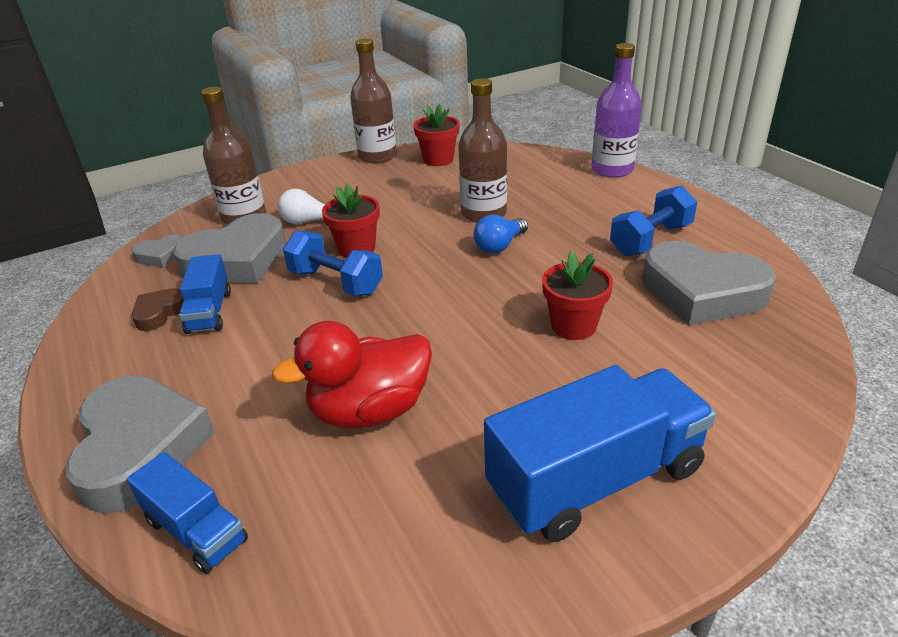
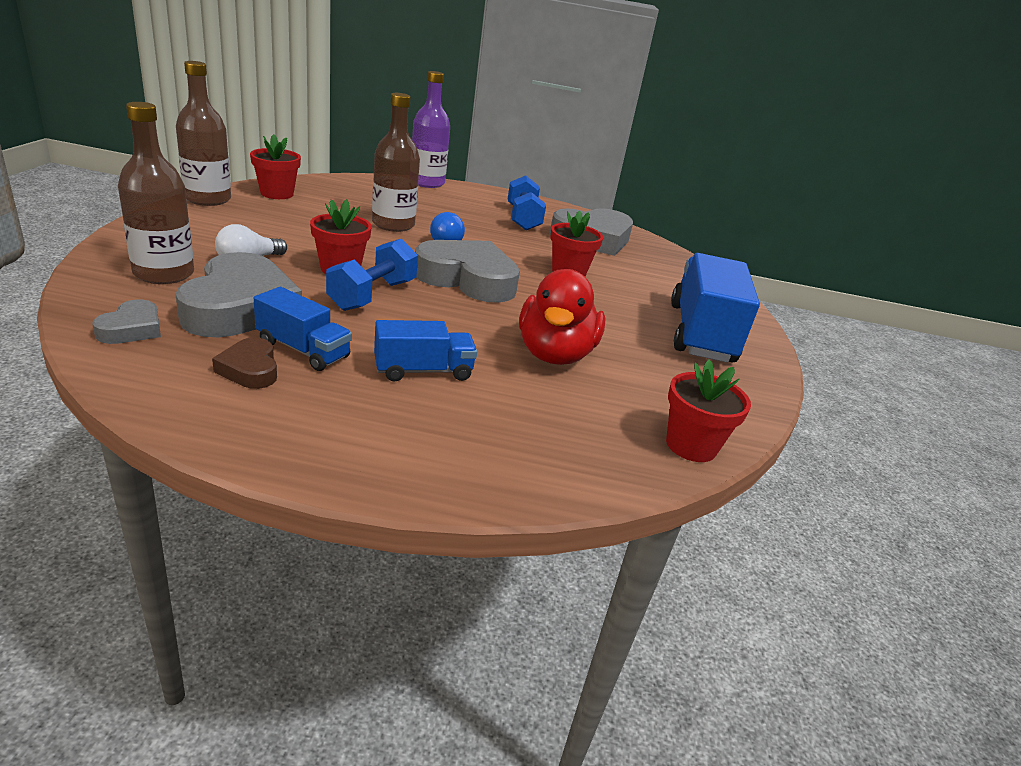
camera: 60 degrees left, 5 degrees down
grey heart [65,375,215,514] -> grey heart moved to [415,240,520,303]
blue truck [127,452,248,574] -> blue truck moved to [374,320,477,382]
blue dumbbell [283,231,383,296] -> blue dumbbell turned 45 degrees counterclockwise [326,238,418,311]
none -> red flower pot [666,359,751,462]

